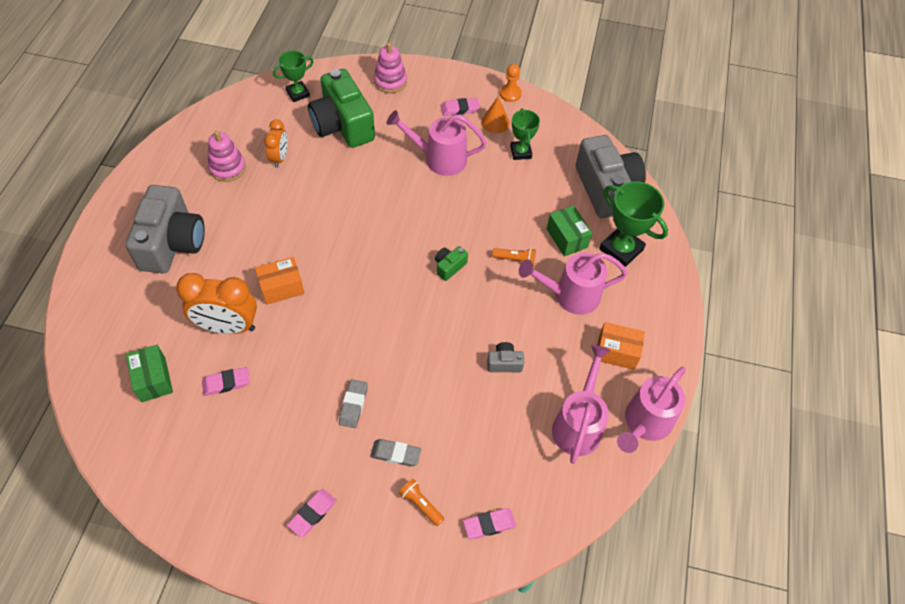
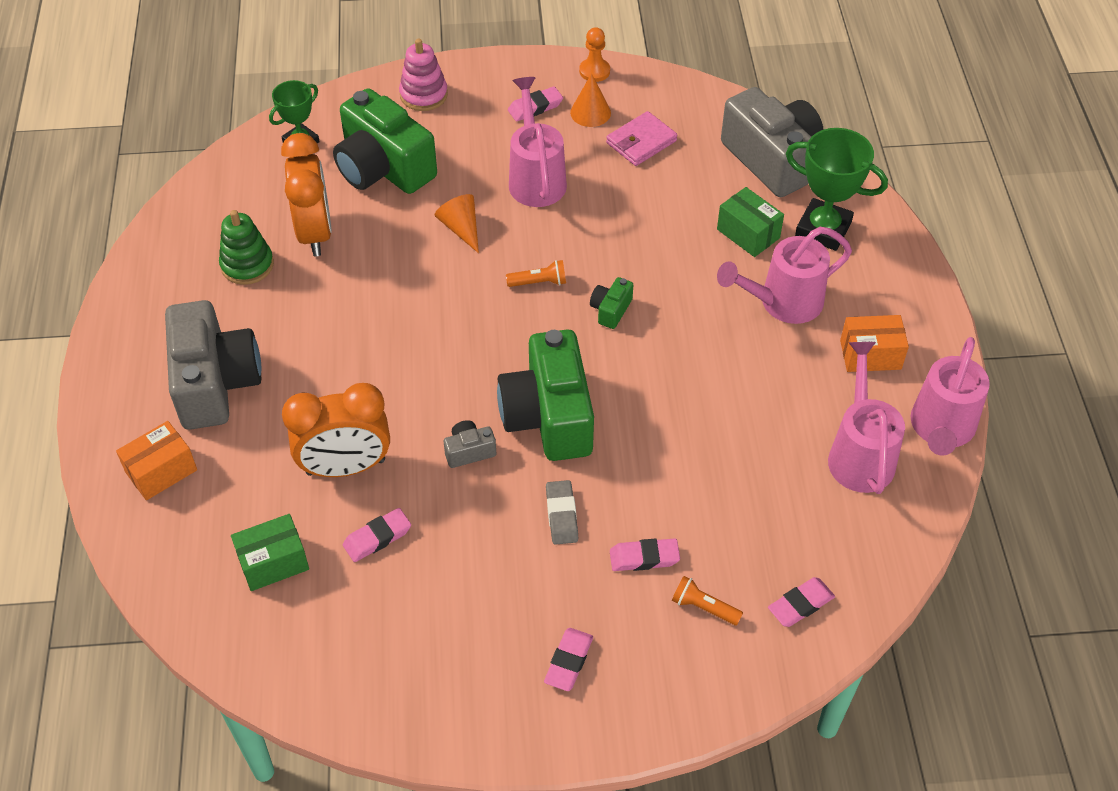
camera: 15 degrees left, 5 degrees down
green box [126,345,173,402] -> green box turned 75 degrees counterclockwise [231,514,309,591]
pink stacking toy [208,130,246,182] -> green stacking toy [219,210,274,285]
orange box [255,257,304,305] -> orange box moved to [116,421,197,500]
orange clock [264,119,288,168] -> orange clock [281,133,332,256], size x1.75
grey eraser [370,439,422,467] -> pink eraser [610,538,680,571]
pink watering can [387,110,487,176] -> pink watering can turned 90 degrees clockwise [509,77,567,207]
grey camera [487,342,524,372] -> grey camera moved to [444,420,496,468]
orange flashlight [492,248,536,266] -> orange flashlight moved to [506,260,566,287]
green trophy [510,108,540,160] -> pink wallet [606,111,677,166]
none -> orange cone [435,194,479,253]
none -> green camera [497,329,594,461]

